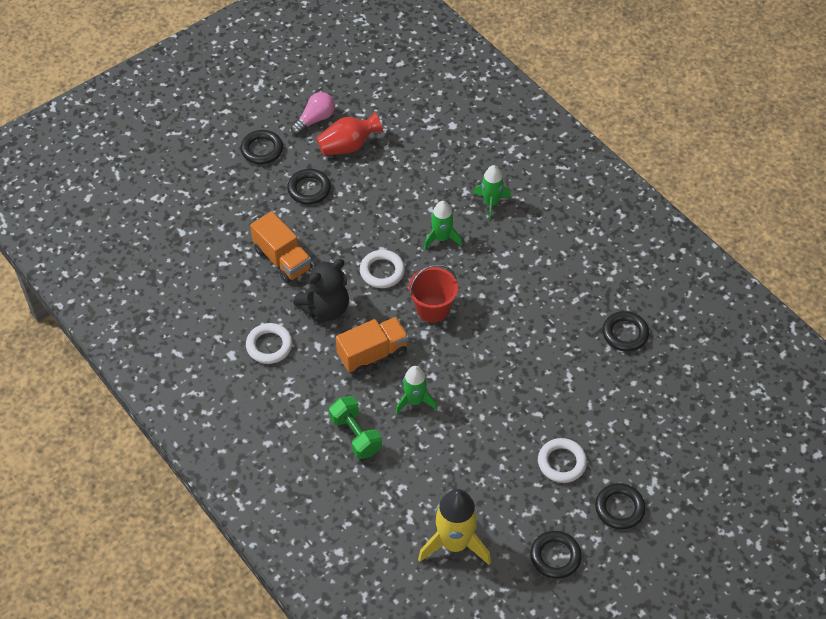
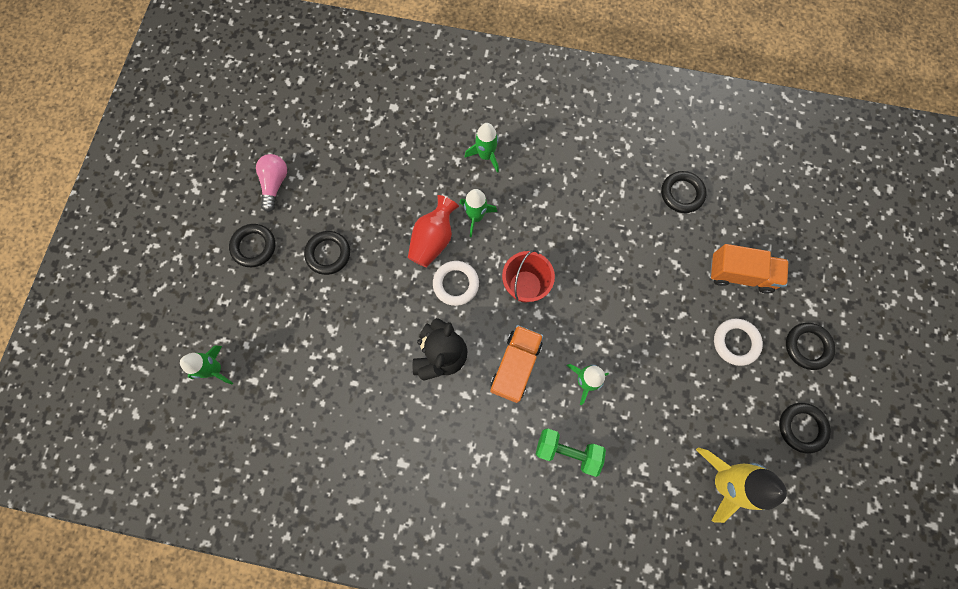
camera: 40 degrees left, 20 degrees up
white ring [246,323,293,364] -> none
orange truck [250,211,312,283] -> orange truck moved to [710,244,788,294]
red vase [316,112,383,156] -> red vase moved to [408,195,459,267]
none -> green rocket [180,345,233,384]

